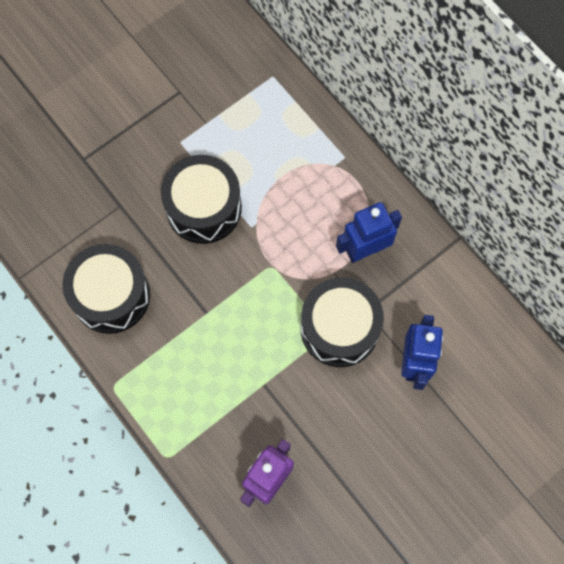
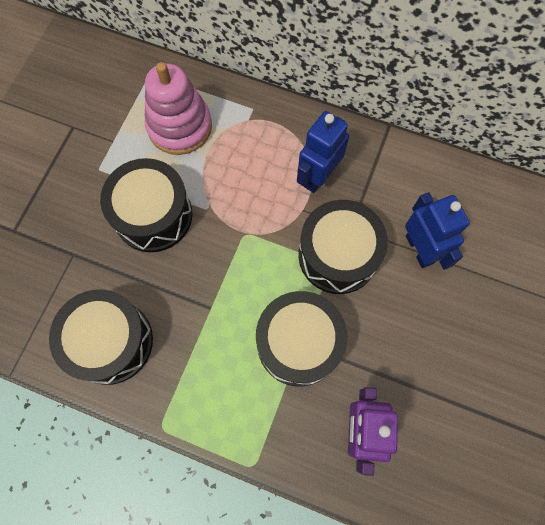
camera: 30 degrees left, 0 degrees up
none -> pink stacking toy [144,62,212,155]
none -> black drum [256,291,347,387]

